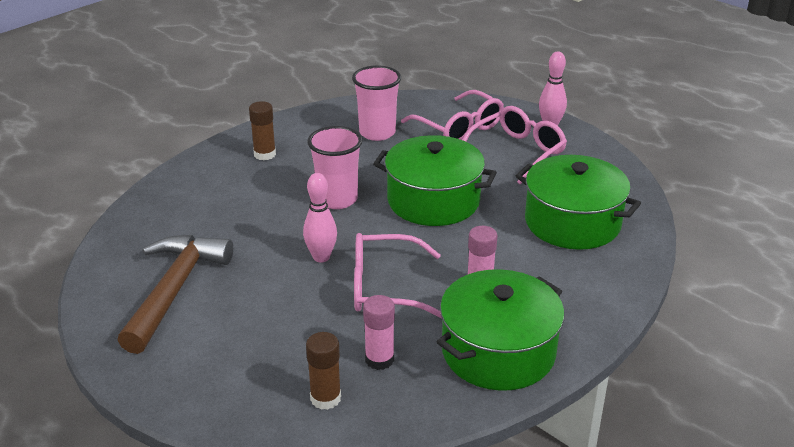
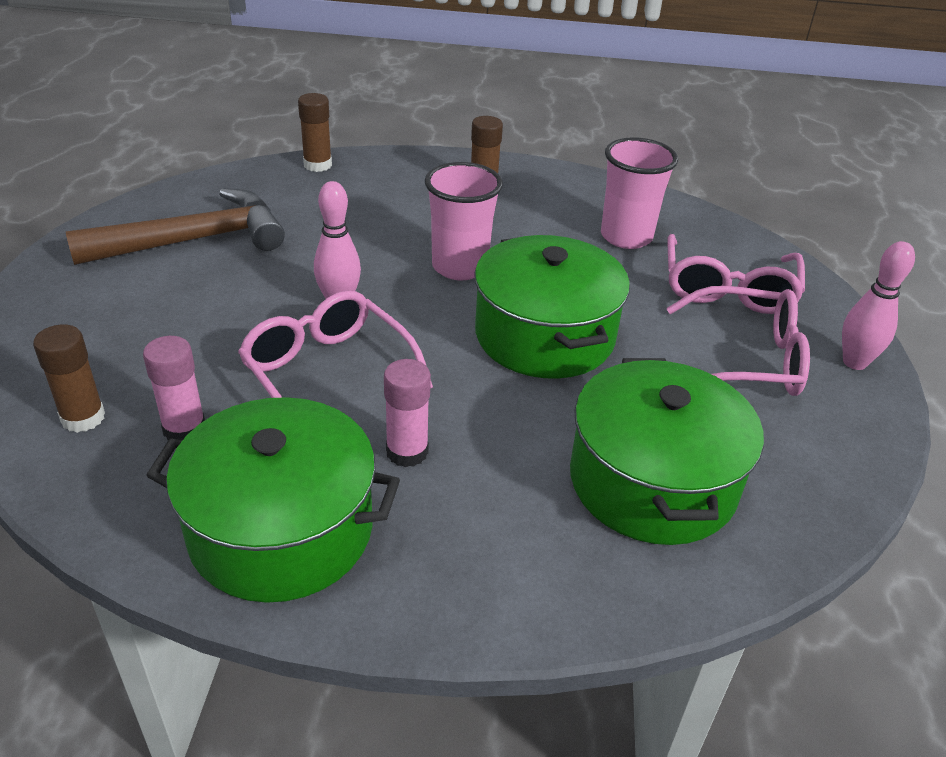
camera: 50 degrees right, 5 degrees up
none -> brown glue stick [298,93,332,172]

